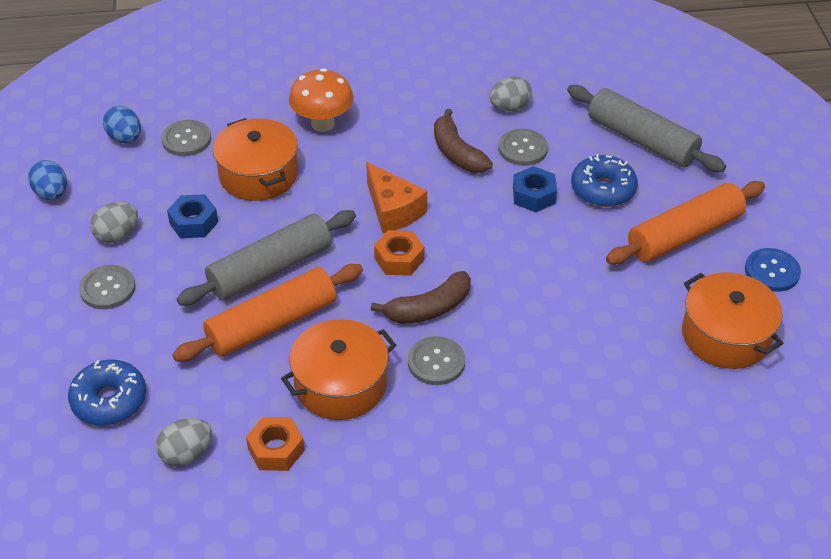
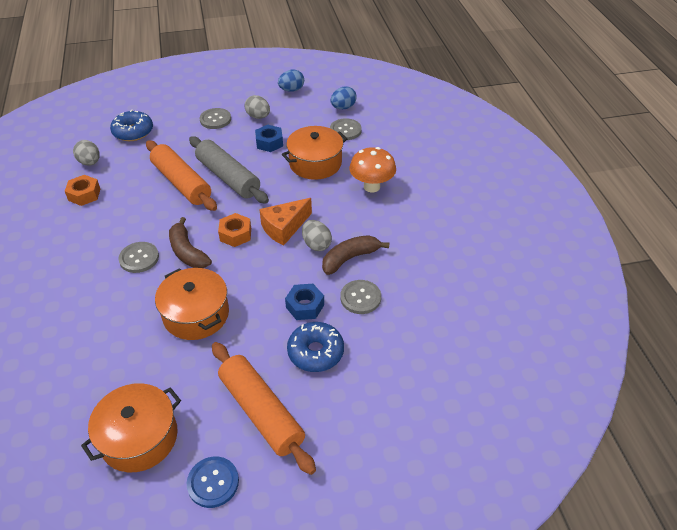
camera: 85 degrees right, 0 degrees up
orange pot [281,319,396,420] -> orange pot moved to [155,268,229,340]
grey egg [489,76,532,111] -> grey egg moved to [302,220,332,251]
grey rolling pin [567,85,726,172] -> none

